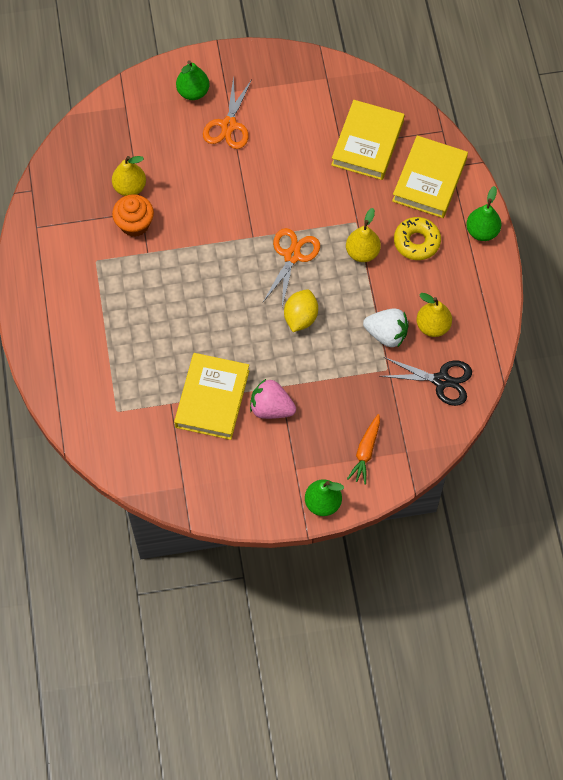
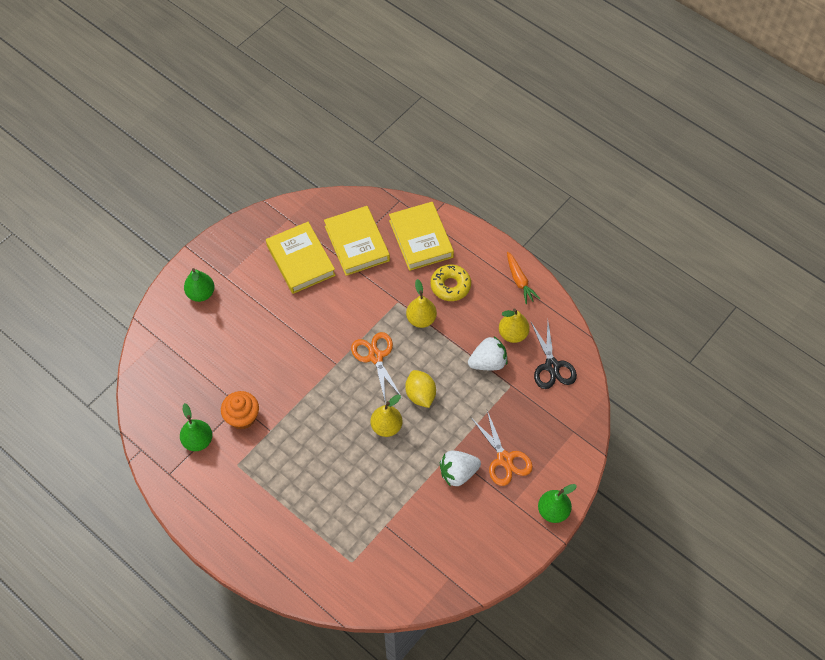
camera: 40 degrees left, 5 degrees down
yellow pear [112,156,146,196] -> yellow pear moved to [370,394,403,437]
yellow book [174,353,249,440] -> yellow book moved to [266,222,336,294]
orange scissors [203,76,252,149] -> orange scissors moved to [471,411,533,486]
pink strawberry [250,379,296,419] -> white strawberry [440,451,481,487]
orange carrot [347,414,380,484] -> orange carrot moved to [507,252,540,304]
black scissors [380,357,472,406] -> black scissors turned 105 degrees clockwise [531,322,577,389]
green pear [466,186,501,241] -> green pear moved to [180,403,212,451]

